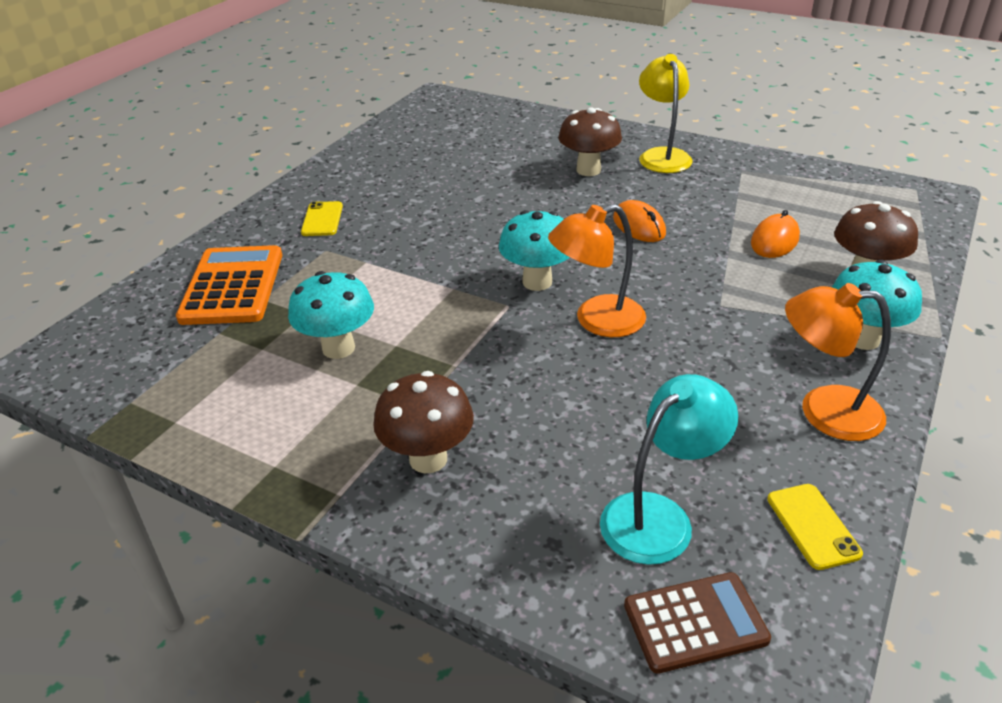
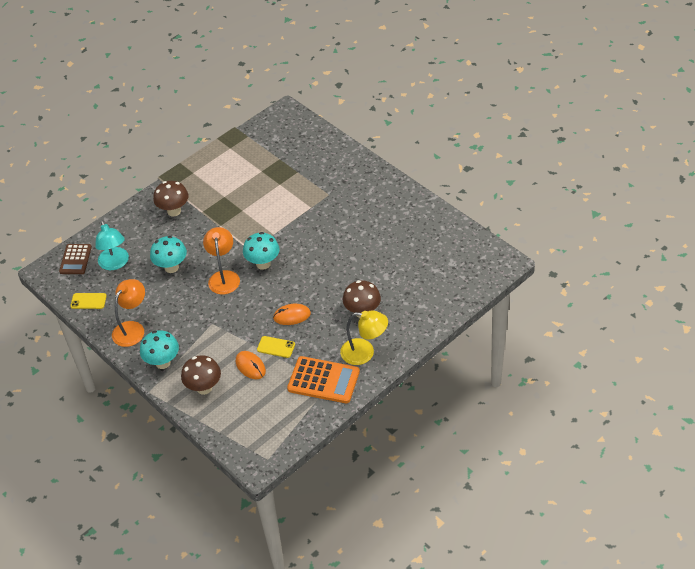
camera: 110 degrees right, 10 degrees up
orange calculator [176,245,282,325] -> orange calculator moved to [287,356,360,403]
turquoise mushroom [288,271,374,359] -> turquoise mushroom moved to [150,236,187,273]
yellow phone [301,201,343,236] -> yellow phone moved to [257,336,295,358]

